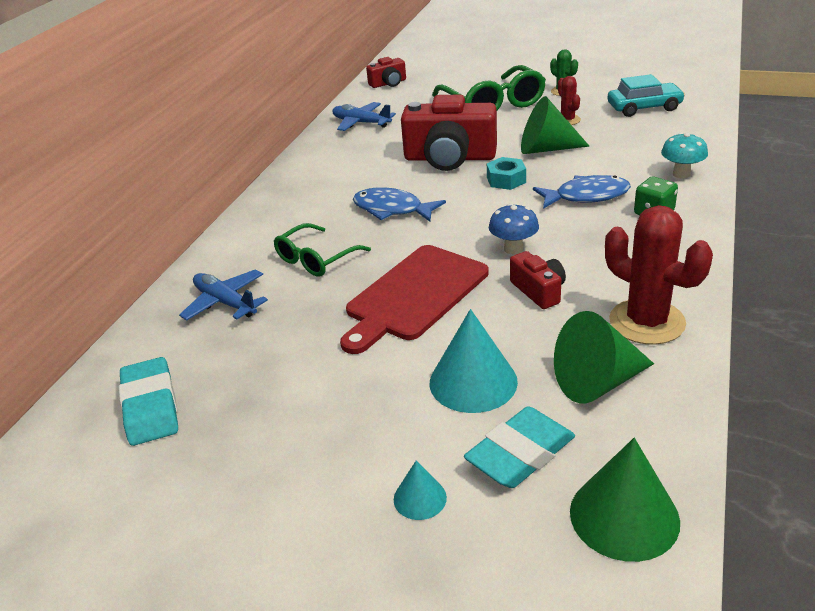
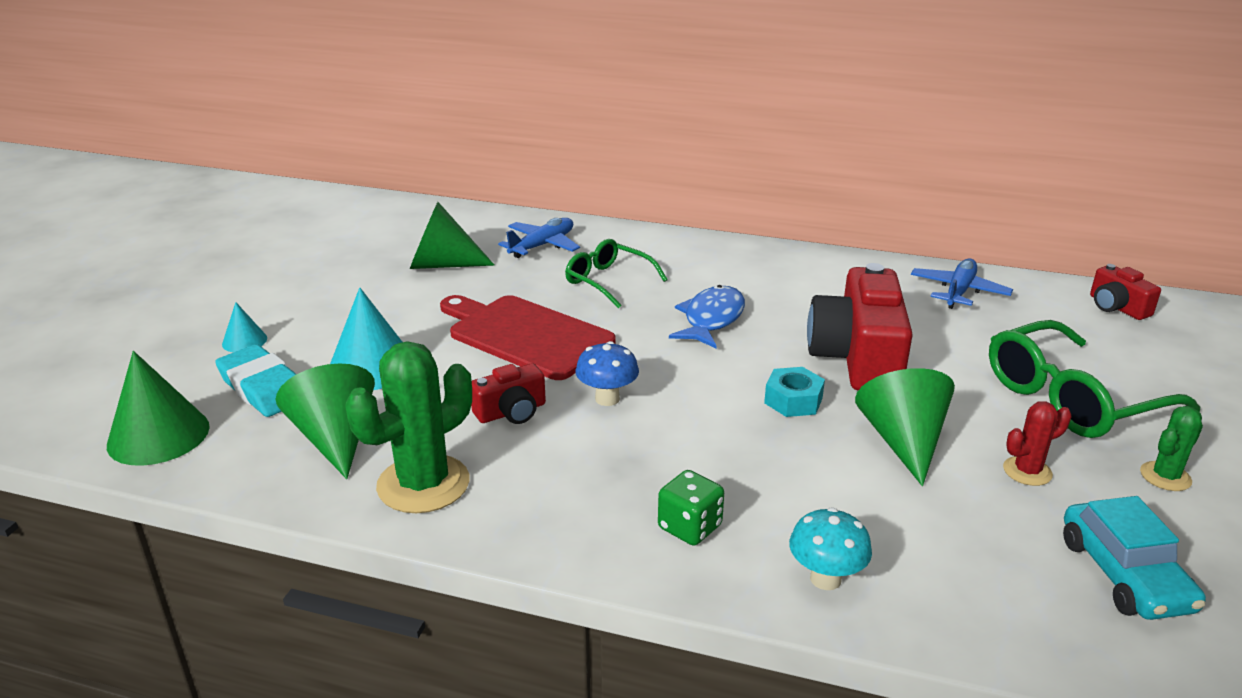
camera: 85 degrees right, 5 degrees down
turquoise eraser [119,357,178,446] -> none
blue fish [533,175,631,209] -> none
red cactus [605,205,713,345] -> green cactus [345,341,472,513]
none -> green cone [410,202,495,269]

